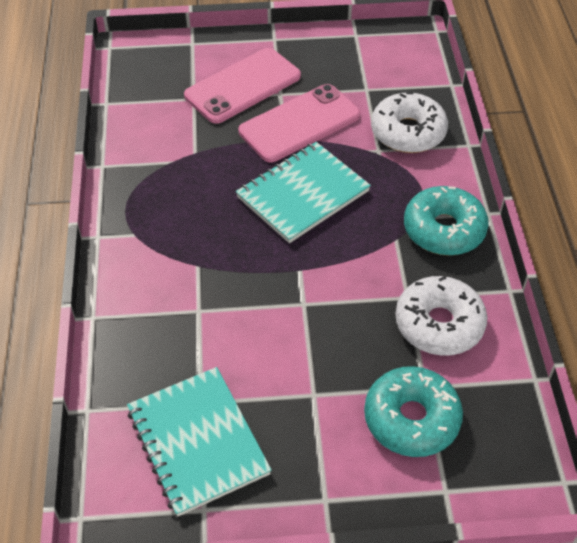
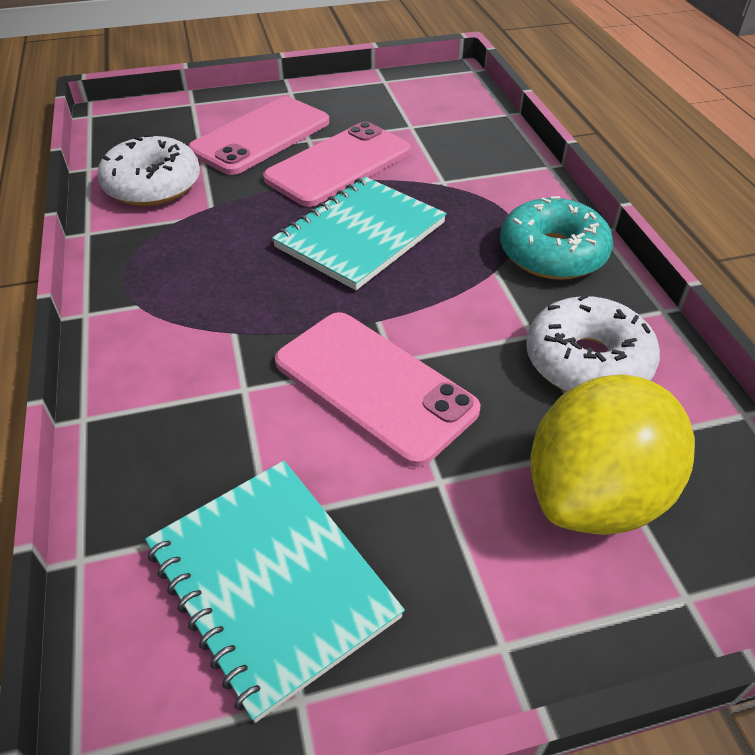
camera: 10 degrees left, 5 degrees down
turquoise donut [364,366,463,457] -> yellow lemon [531,374,695,535]
white donut [371,92,448,153] -> white donut moved to [98,134,200,206]
none -> pink phone [275,312,481,467]

